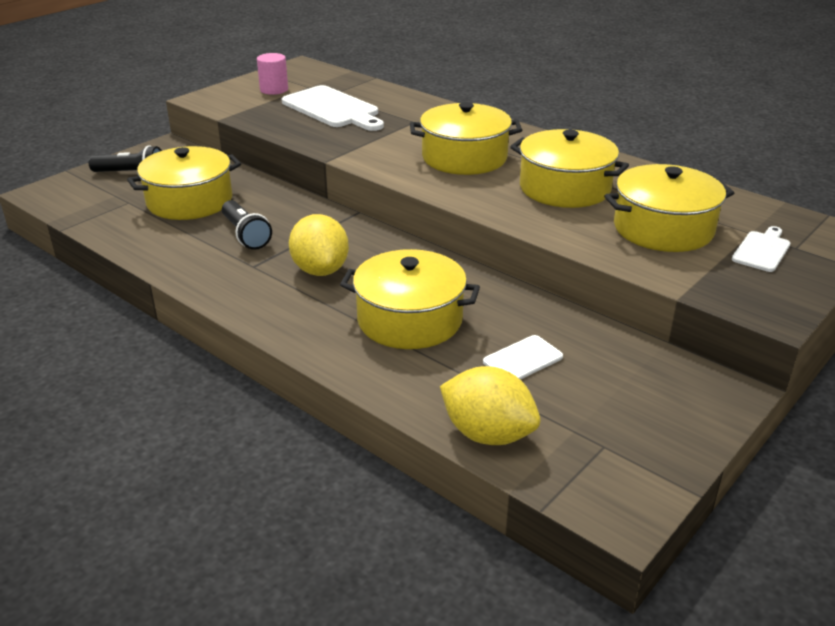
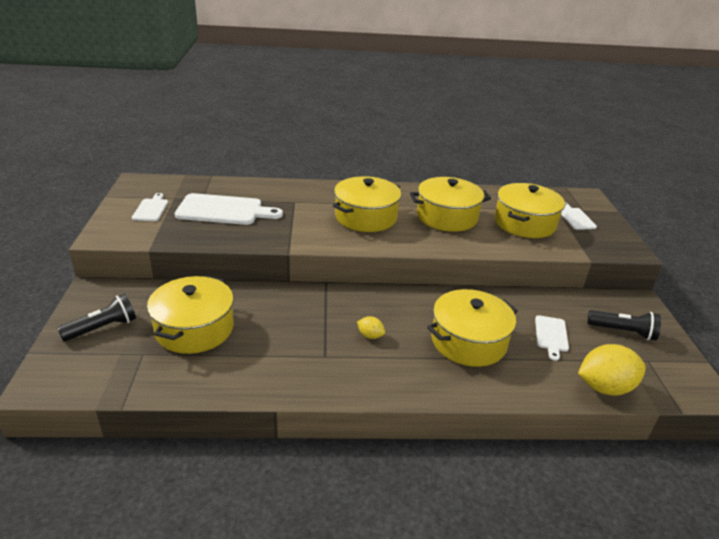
camera: 45 degrees left, 0 degrees up
black flashlight [222,200,272,250] -> black flashlight moved to [587,310,661,340]
pink cylinder [257,53,288,95] -> white cutting board [132,193,168,221]
yellow lemon [289,214,349,276] -> yellow lemon [357,316,385,339], size x0.48

